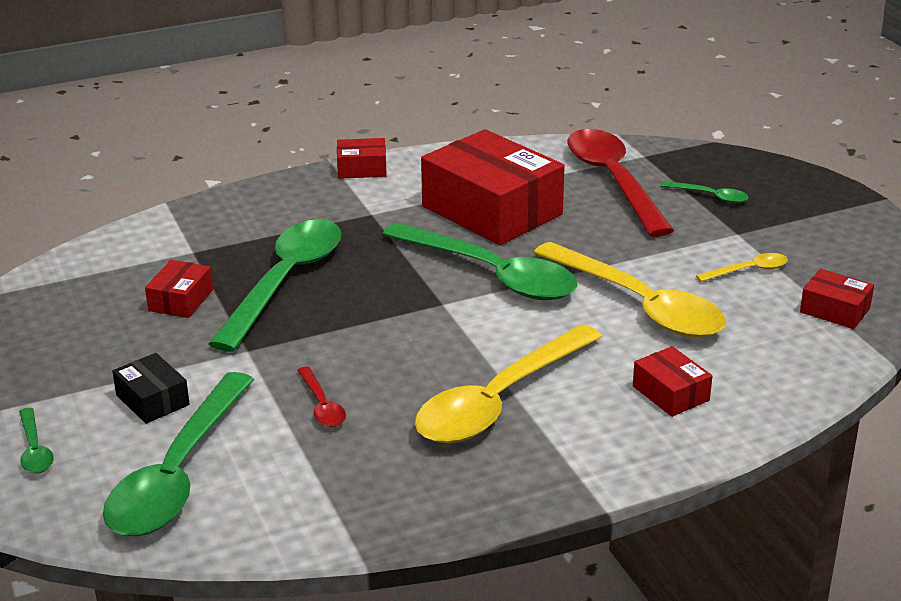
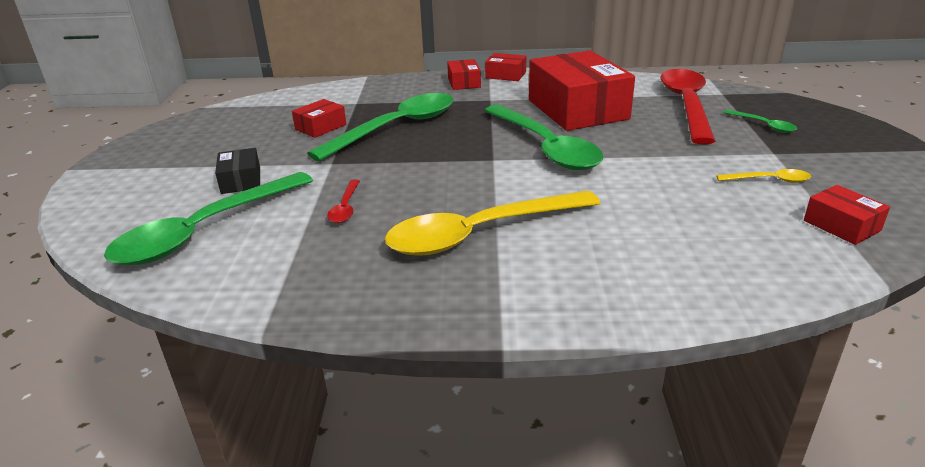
camera: 25 degrees right, 0 degrees up
green spoon [19,408,54,474] -> none
yellow spoon [533,242,726,338] -> none
red box [633,346,712,417] -> red box moved to [447,59,481,90]

